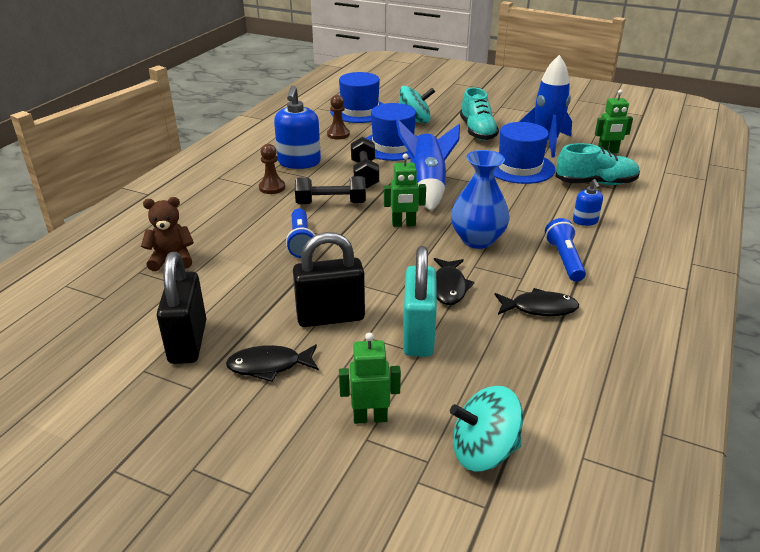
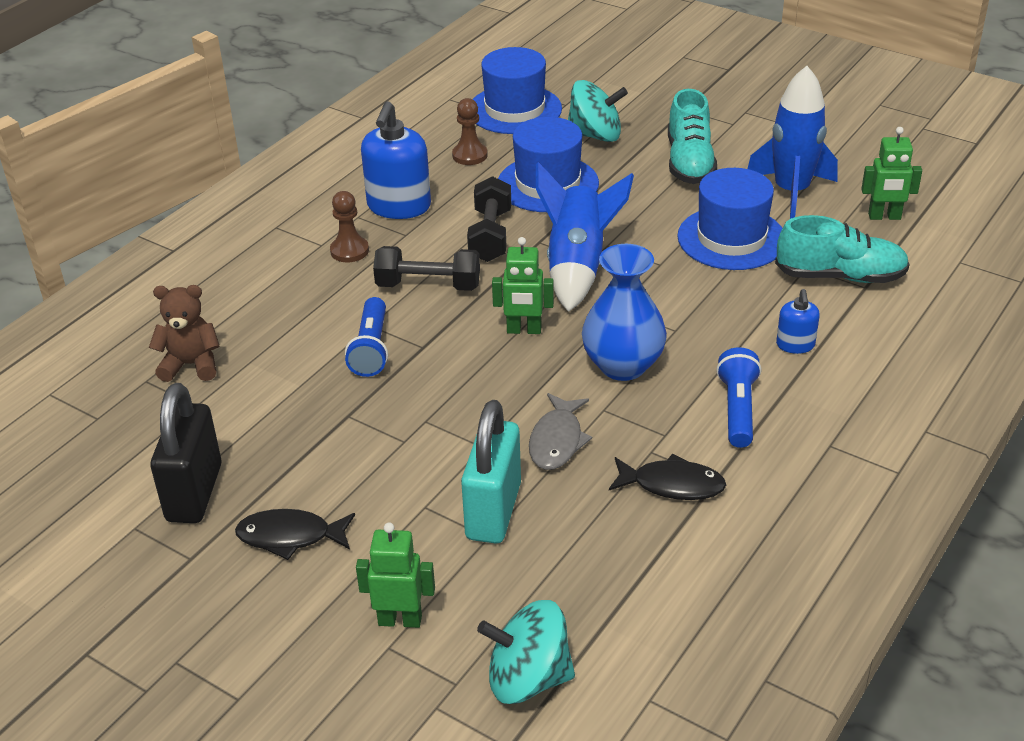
camera: 10 degrees right, 5 degrees up
black padlock [293,232,365,327] -> none
black fish [434,258,474,305] -> grey fish [529,393,592,470]

